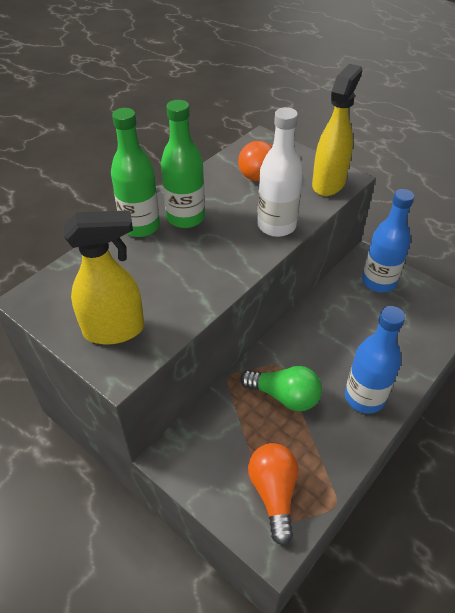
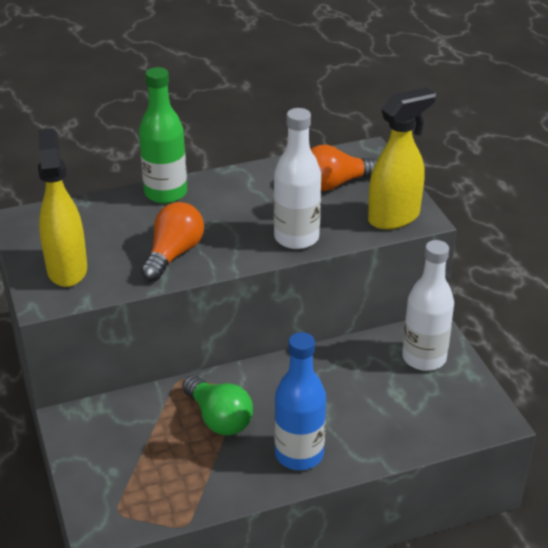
camera: 30 degrees right, 10 degrees down
yellow spray bottle [64,210,144,345] -> yellow spray bottle turned 120 degrees counterclockwise [38,129,87,287]
green bottle [161,100,205,228] -> none
orange light bulb [248,443,298,545] -> orange light bulb moved to [141,202,204,281]
blue bottle [362,189,414,293] -> white bottle [402,240,454,371]

